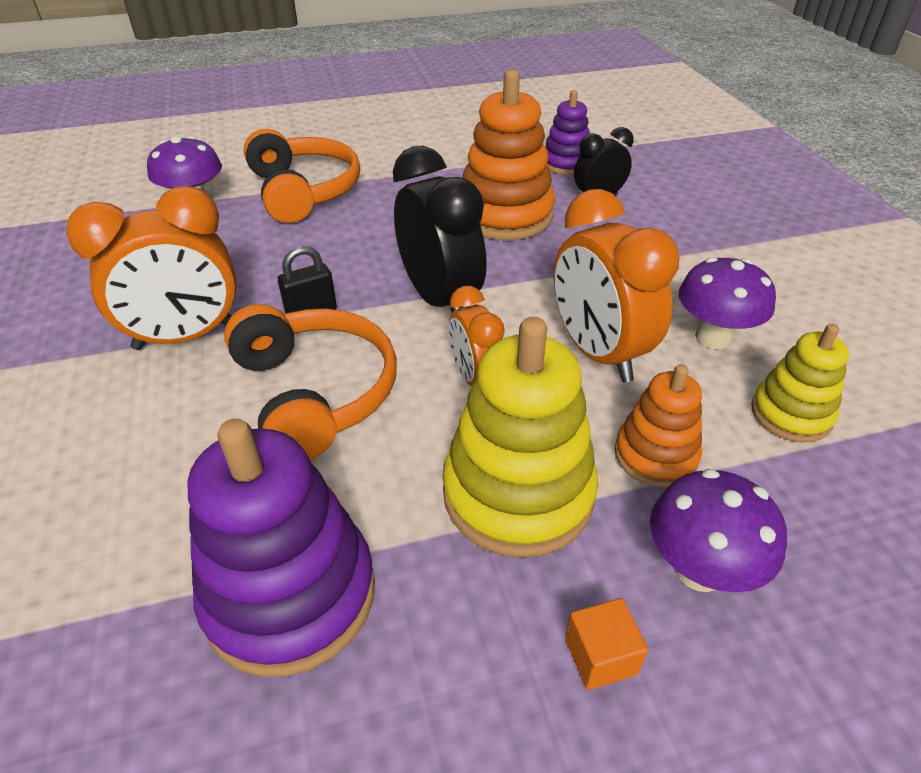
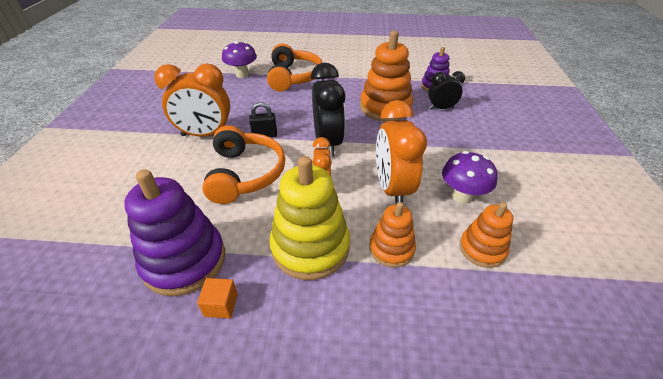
camera: 20 degrees right, 0 degrees up
orange cube [565,598,648,690] -> orange cube moved to [197,278,238,318]
purple mushroom [650,469,787,593] -> none
yellow stacking toy [751,324,849,442] -> orange stacking toy [460,202,514,268]

